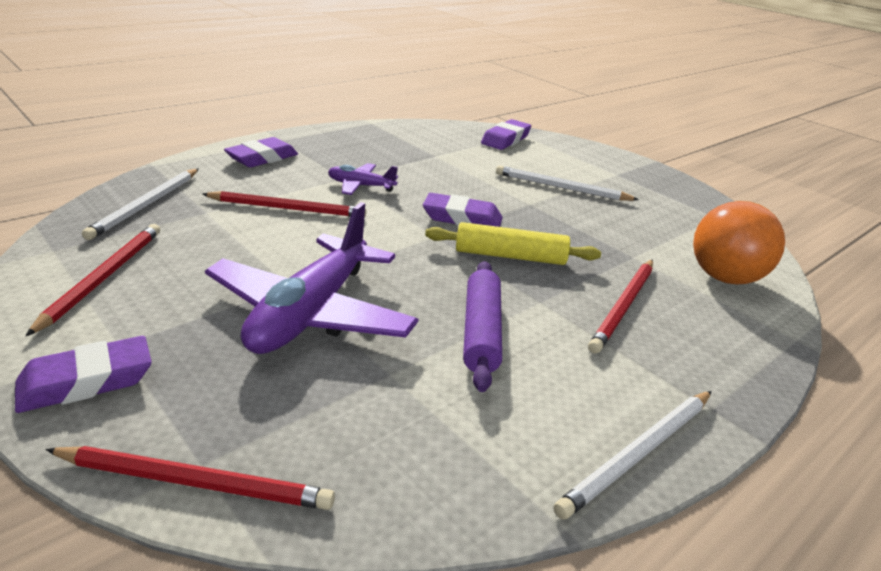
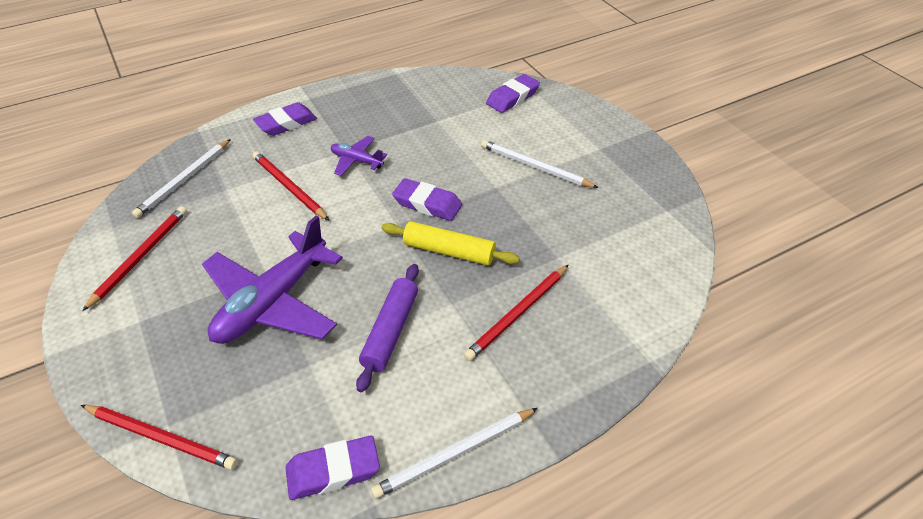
camera: 15 degrees right, 15 degrees up
purple eraser [15,336,152,413] -> purple eraser moved to [286,436,380,500]
red pencil [202,191,366,218] -> red pencil turned 150 degrees counterclockwise [252,151,329,220]
orange ball [693,201,785,285] -> none

